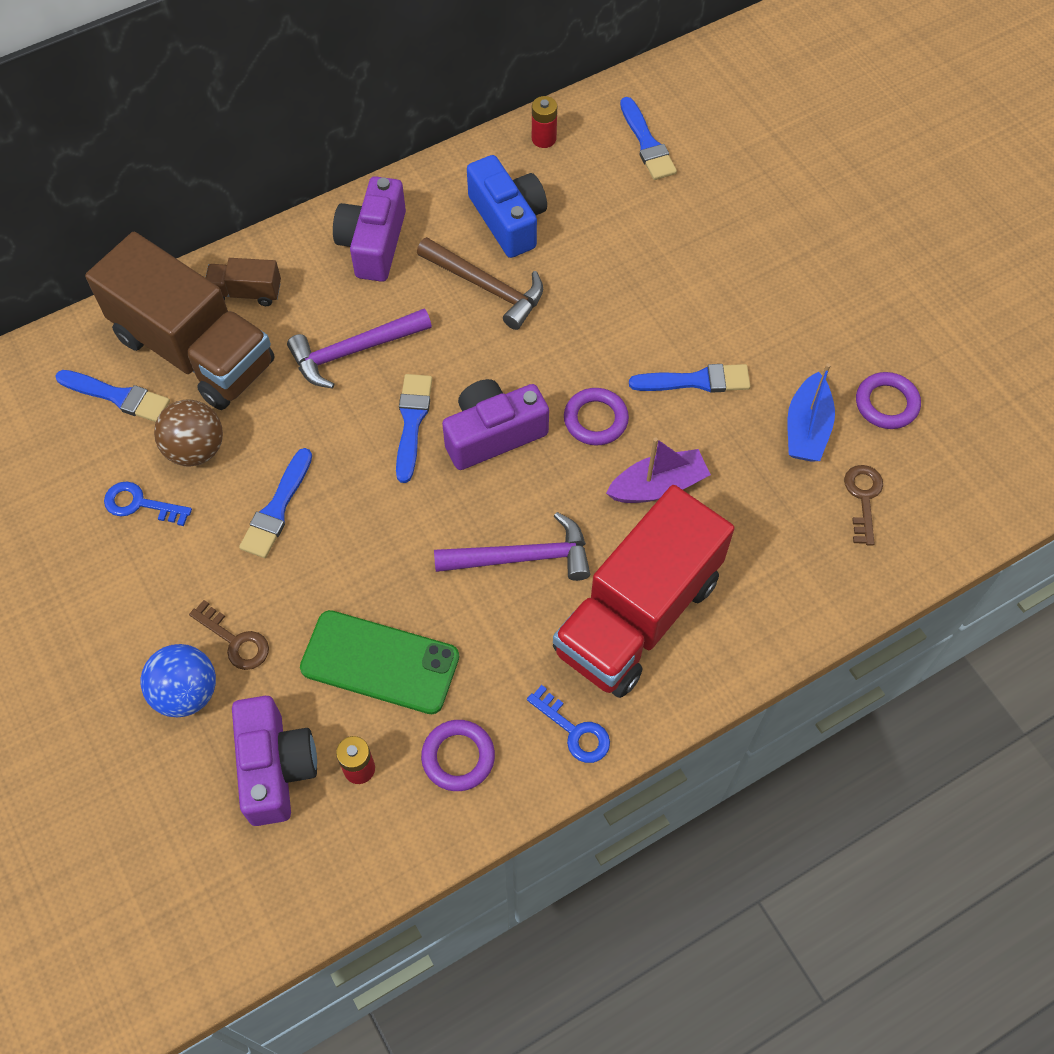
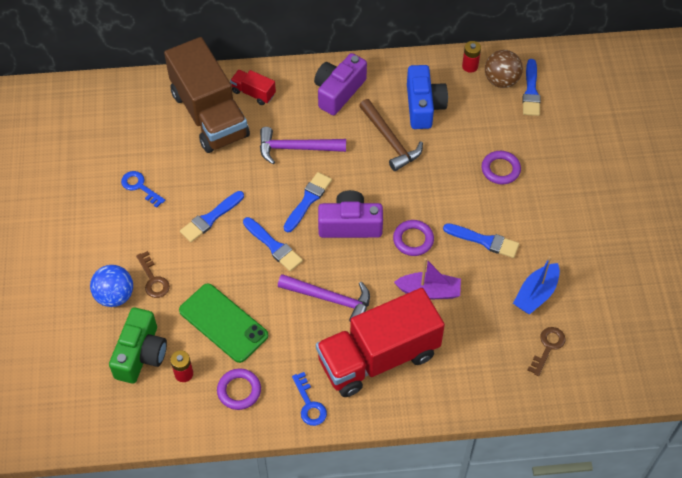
camera: 25 degrees right, 5 degrees down
blue brush [55,370,170,422] -> blue brush moved to [243,217,303,271]
brown ball [154,400,223,466] -> brown ball moved to [485,50,523,88]
brown truck [205,258,281,306] -> red truck [230,70,276,105]
purple camera [232,696,317,826] -> green camera [109,307,167,384]
purple ring [856,372,921,429] -> purple ring moved to [481,151,521,184]

